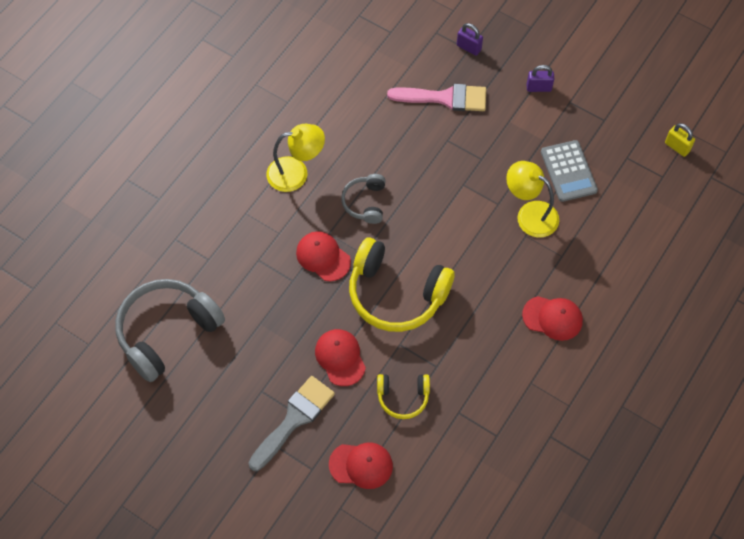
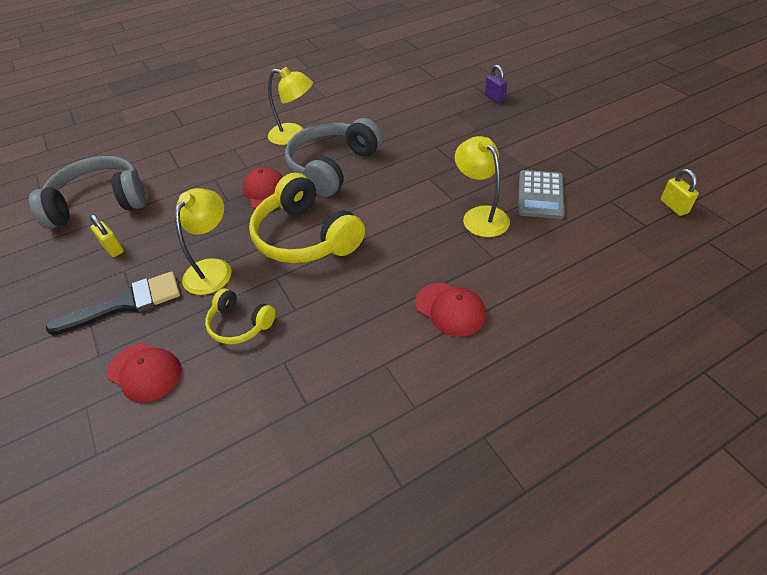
camera: 30 degrees right, 15 degrees down
grey brush [248,376,335,471] -> black brush [46,271,180,335]
red cap [315,329,366,386] -> yellow lamp [175,188,232,295]
grey headphones [341,174,386,224] -> grey headphones [285,118,383,197], size x1.92
pink brush [387,84,486,111] -> none
purple padlock [527,65,554,92] -> none
none -> yellow padlock [90,214,124,257]

